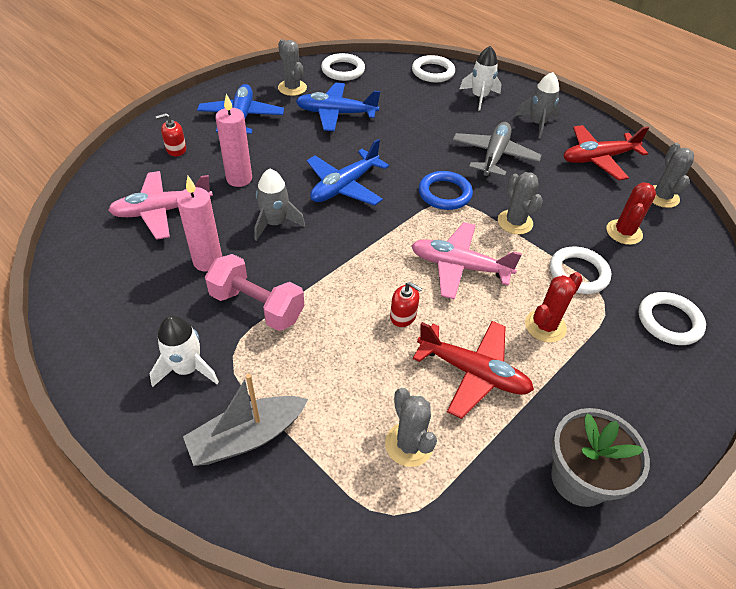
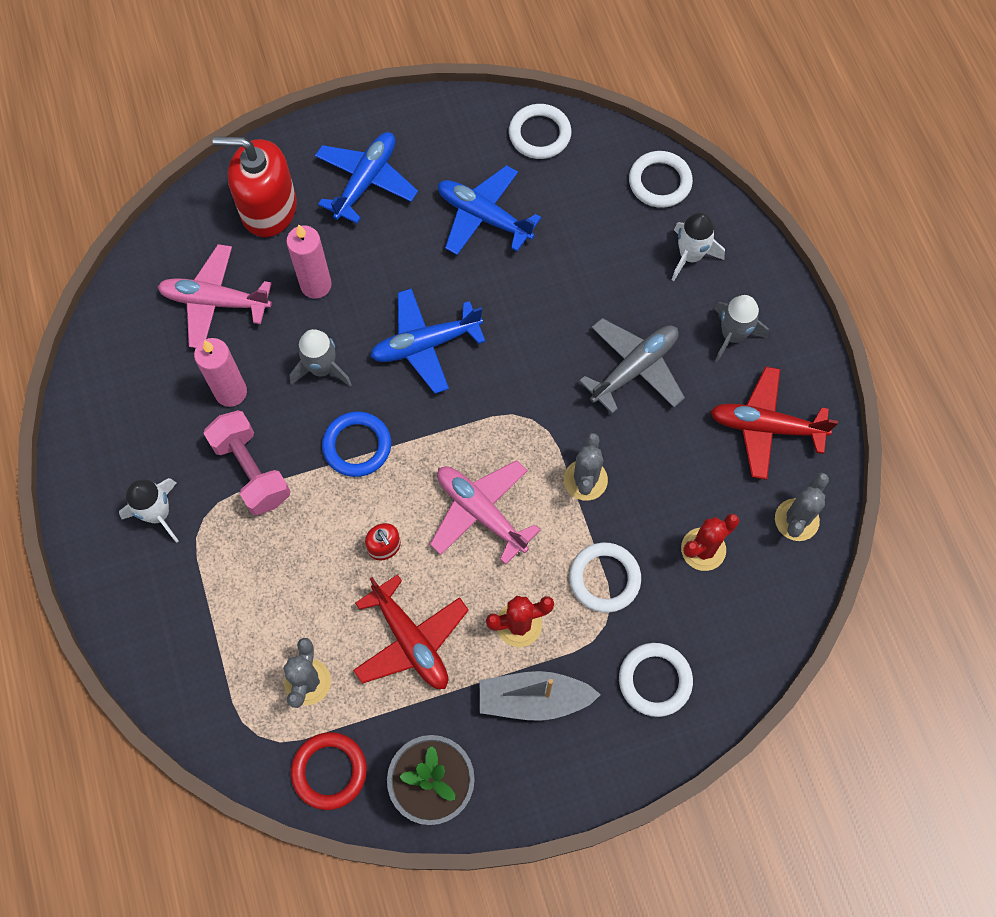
camera: 30 degrees right, 20 degrees up
red soap dispenser [156,113,186,156] -> red soap dispenser [213,137,297,237], size x2.27
grey boat [183,374,308,466] -> grey boat moved to [479,671,601,721]
grey cactus [278,39,307,96] -> none
blue ring [419,171,473,210] -> blue ring moved to [322,411,391,477]
none -> red ring [291,732,367,810]

